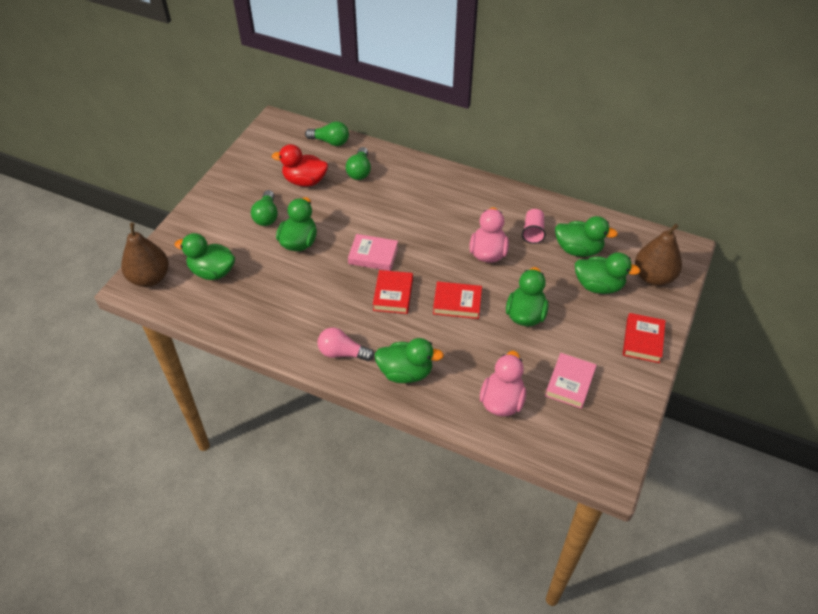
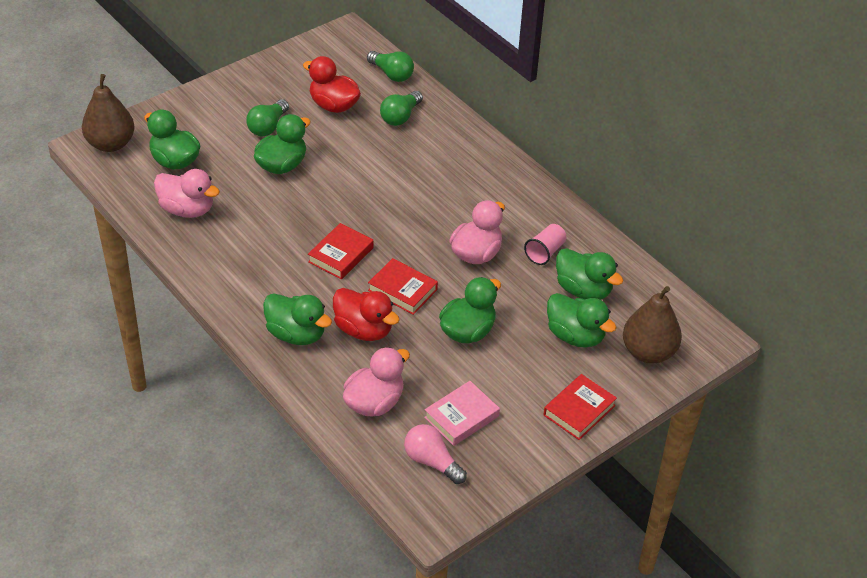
camera: 25 degrees right, 5 degrees down
pink light bulb [317,328,374,361] -> pink light bulb moved to [404,424,467,484]
pink book [348,234,398,271] -> none
none -> pink duck [154,169,220,218]
none -> red duck [333,288,400,341]

